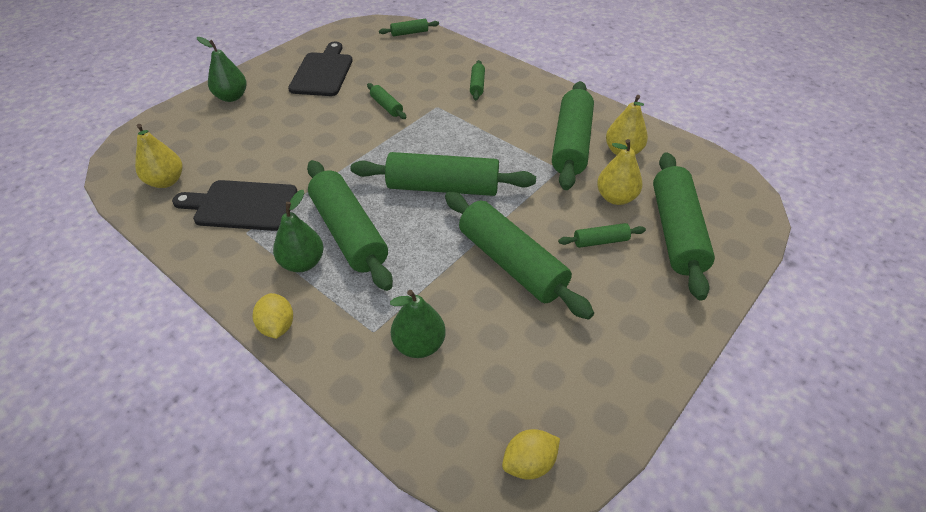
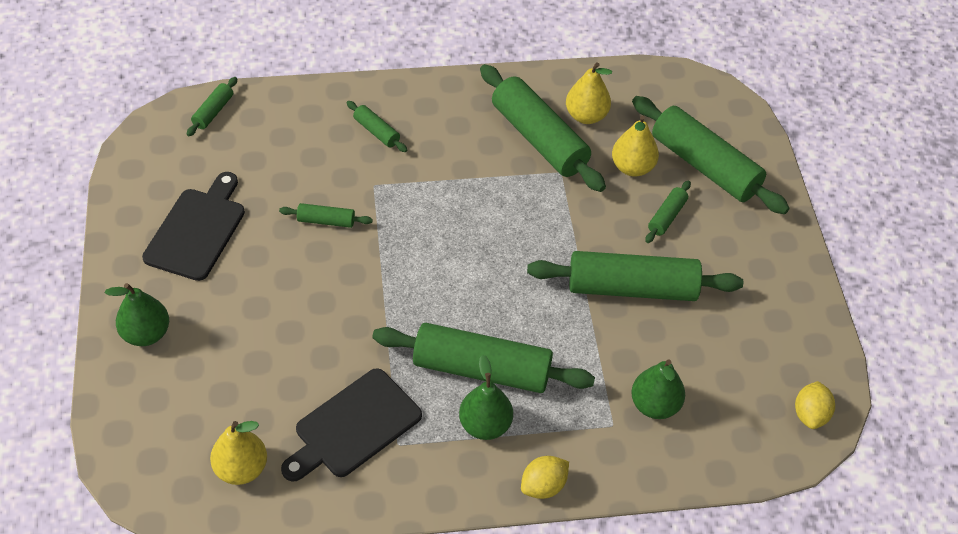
camera: 50 degrees left, 5 degrees up
yellow lemon [253,293,293,339] -> yellow lemon turned 60 degrees counterclockwise [521,456,569,499]
black cutting board [288,42,353,96] -> black cutting board turned 60 degrees clockwise [142,172,245,281]
green rolling pin [351,152,536,196] -> none

